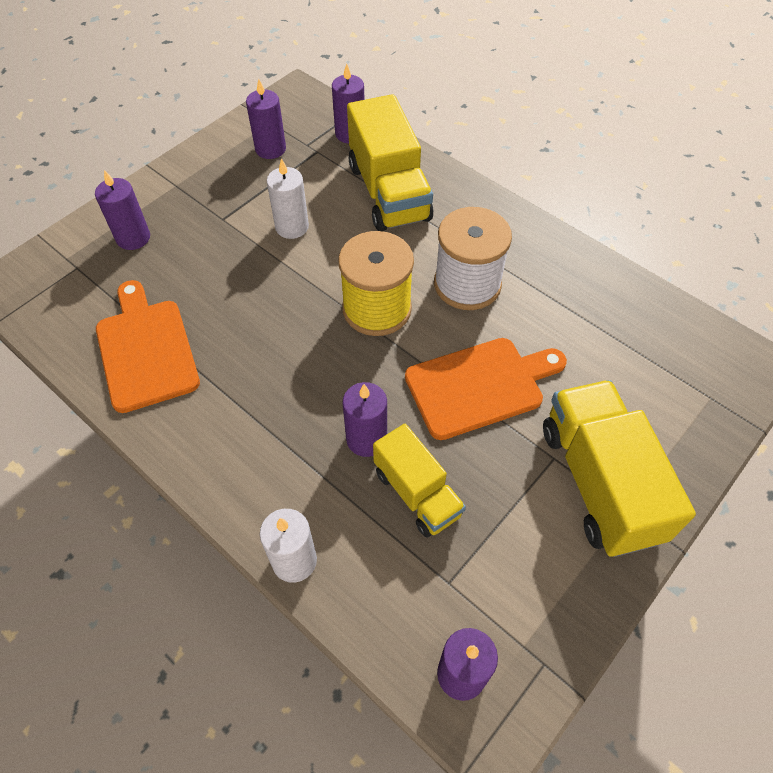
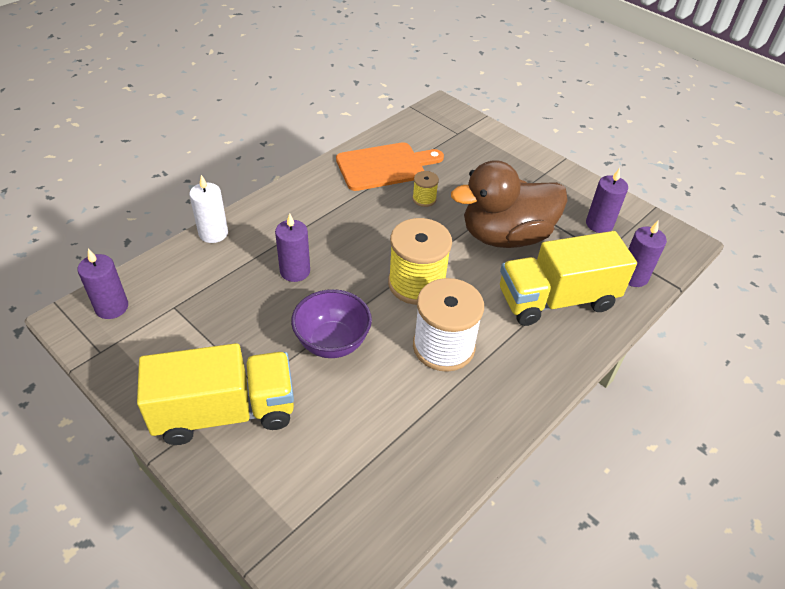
camera: 90 degrees right, 10 degrees down
purple candle [95,170,150,250] -> none
white candle [267,158,309,239] -> brown duck [451,160,568,248]
yellow truck [373,424,466,537] -> none
orange cutting board [405,338,567,440] -> purple bowl [291,289,372,358]
none -> yellow spool [412,171,439,207]

